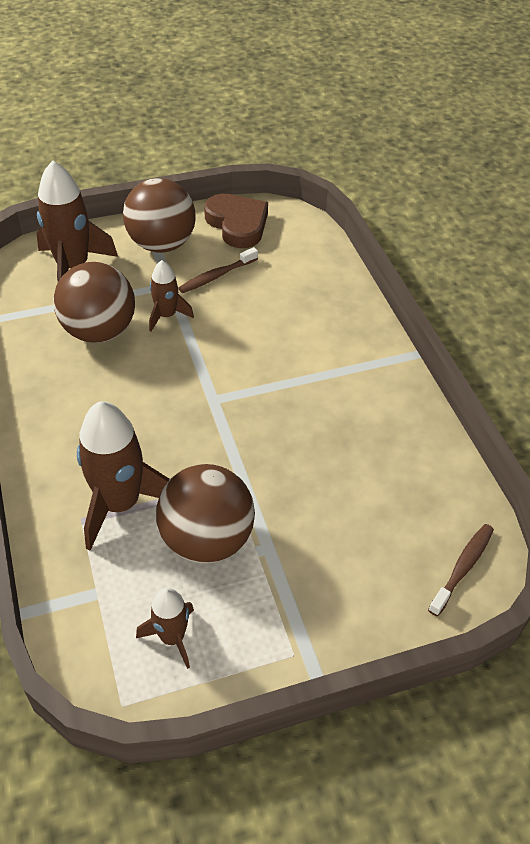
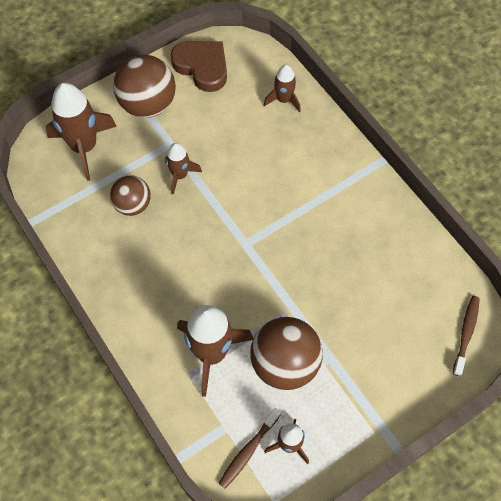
camera: 15 degrees left, 15 degrees up
brown ball [53,262,135,343] -> brown ball [110,175,151,216], size x0.62
brown toothbrush [178,247,258,293] -> brown toothbrush moved to [219,408,281,488]
none -> brown rocket [264,64,301,112]

